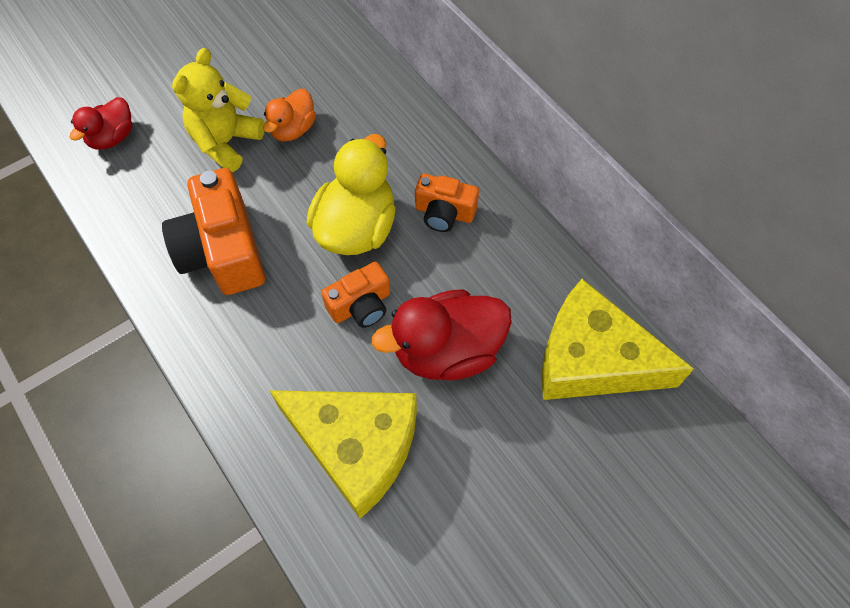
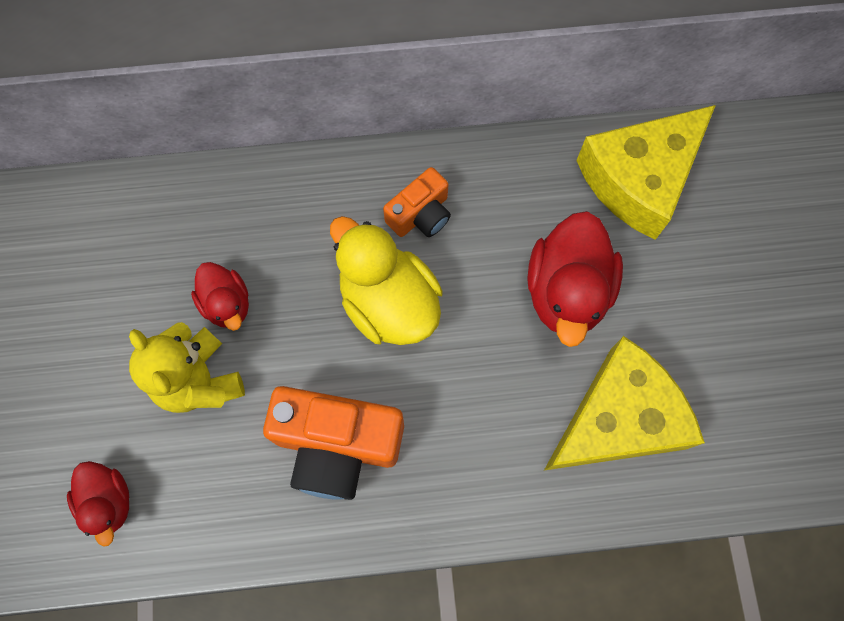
camera: 60 degrees left, 10 degrees up
orange duck [263,89,316,141] -> red duck [191,262,249,331]
orange camera [321,262,390,328] -> none

